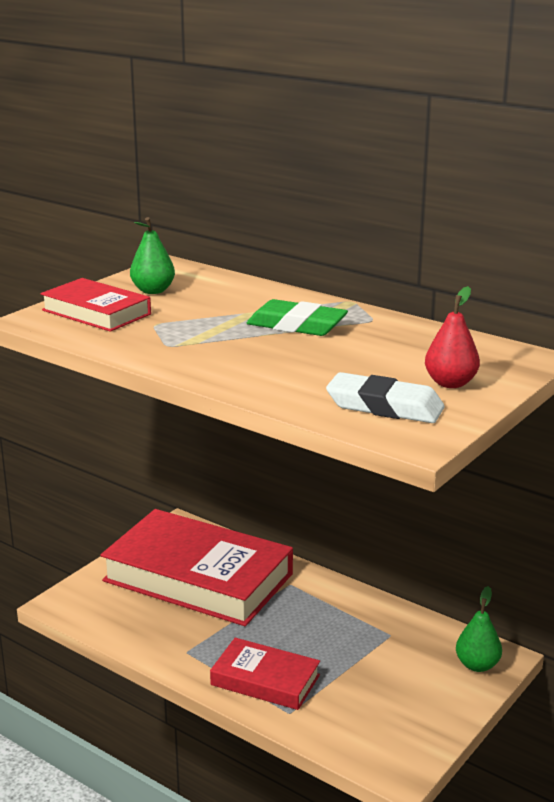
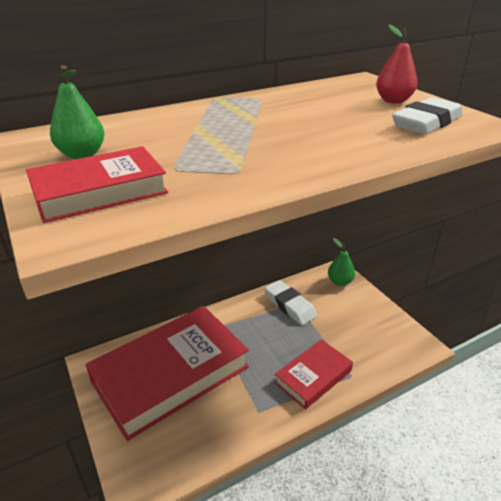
camera: 65 degrees left, 10 degrees up
green eraser [247,299,348,336] -> none
none -> white eraser [265,280,317,325]

